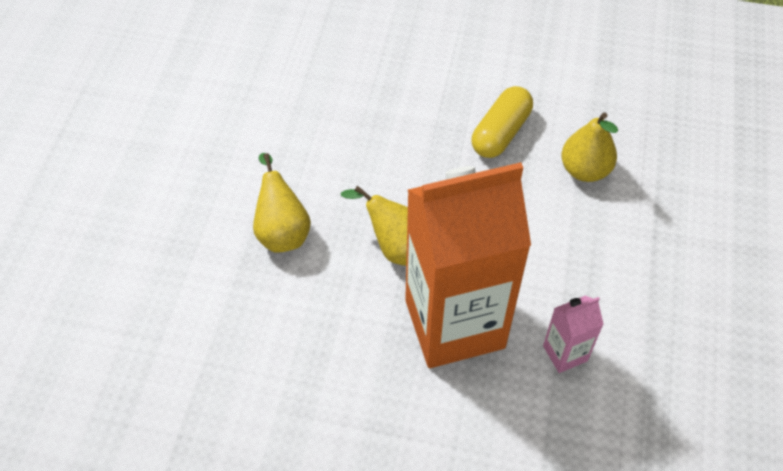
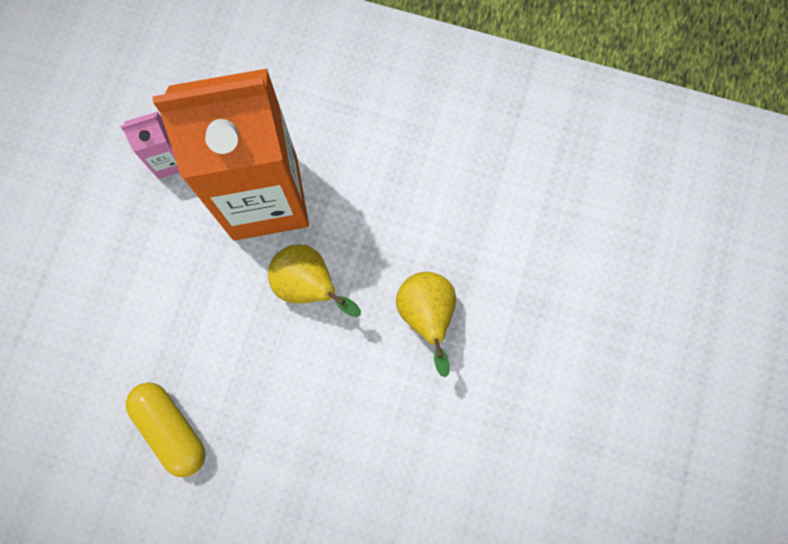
camera: 175 degrees left, 20 degrees up
yellow capsule [472,86,533,158] -> yellow capsule turned 75 degrees counterclockwise [126,383,206,477]
yellow pear [561,112,618,182] -> none

